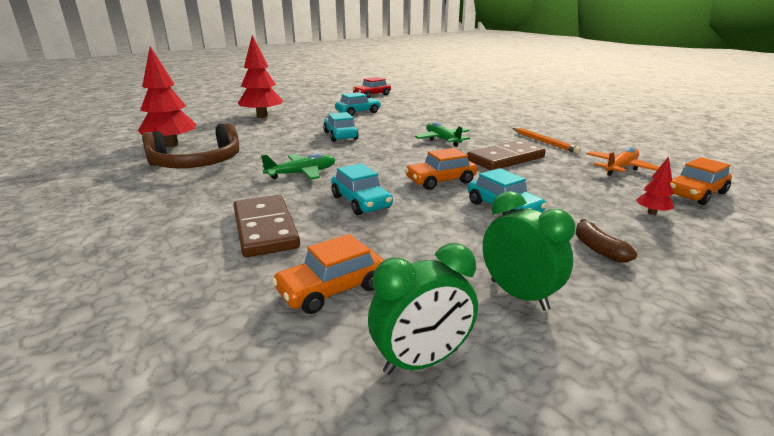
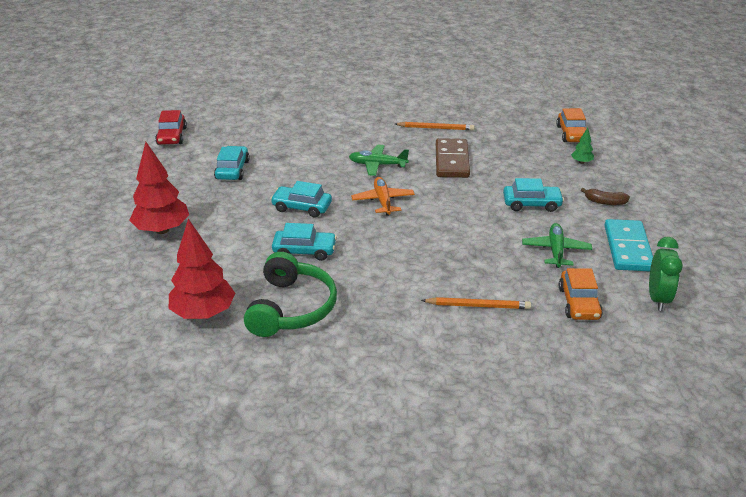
camera: 55 degrees left, 10 degrees up
brown headphones [142,122,239,168] -> green headphones [244,252,337,337]
brown domino [233,195,300,257] -> orange pencil [421,297,531,309]
green plane [261,153,335,180] -> green plane moved to [522,223,592,268]
turquoise car [331,163,393,215] -> turquoise car moved to [272,223,337,261]
orange car [405,148,477,190] -> none
green clock [483,191,575,311] -> turquoise domino [604,219,653,271]
orange plane [586,147,659,176] -> orange plane moved to [351,177,415,216]
red tree [636,156,674,215] -> green tree [571,128,594,164]

